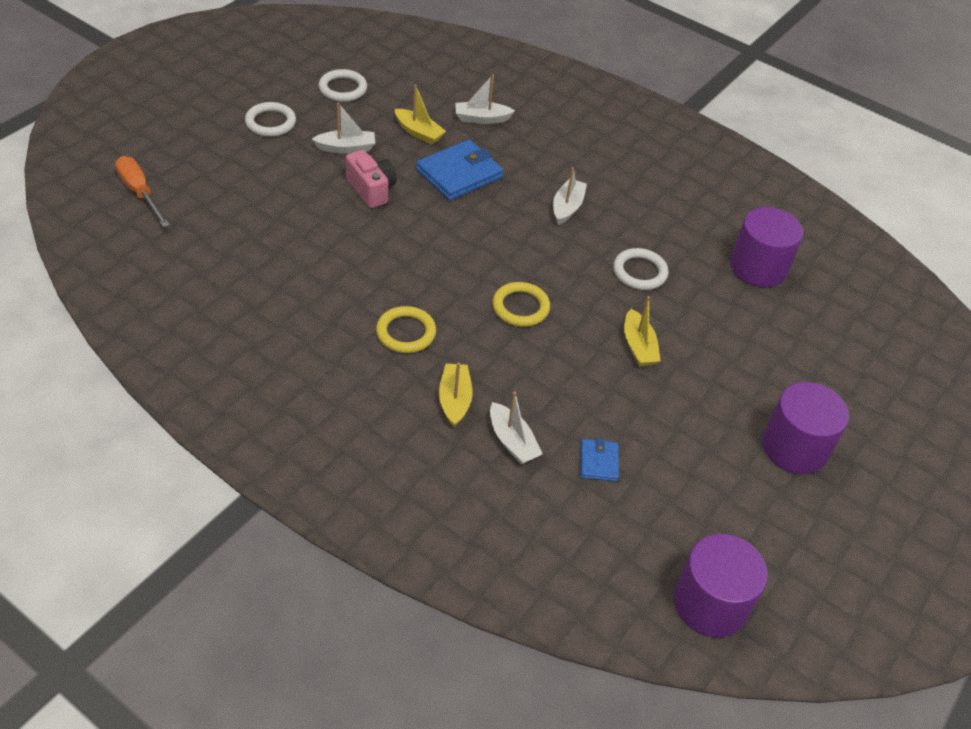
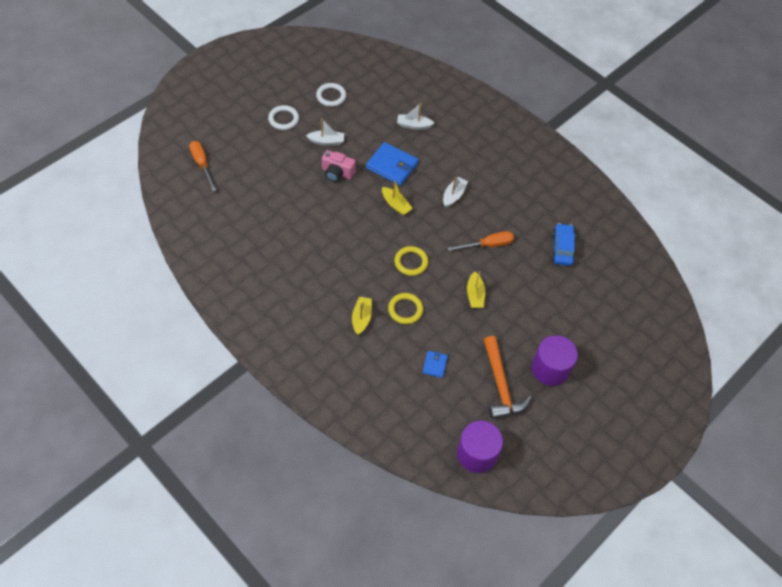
camera: 10 degrees right, 10 degrees up
pink camera [346,150,397,208] -> pink camera turned 135 degrees clockwise [322,150,356,182]
yellow ring [376,306,436,353] -> yellow ring moved to [388,293,423,324]
yellow boat [395,85,446,145] -> yellow boat moved to [382,180,413,215]
blue wallet [416,140,503,201] -> blue wallet turned 60 degrees clockwise [366,142,419,186]
white boat [490,391,543,464] -> none
white ring [613,248,669,290] -> orange screwdriver [448,231,514,251]
purple cylinder [730,207,803,287] -> blue car [551,223,576,266]
none -> orange hammer [484,336,532,419]

